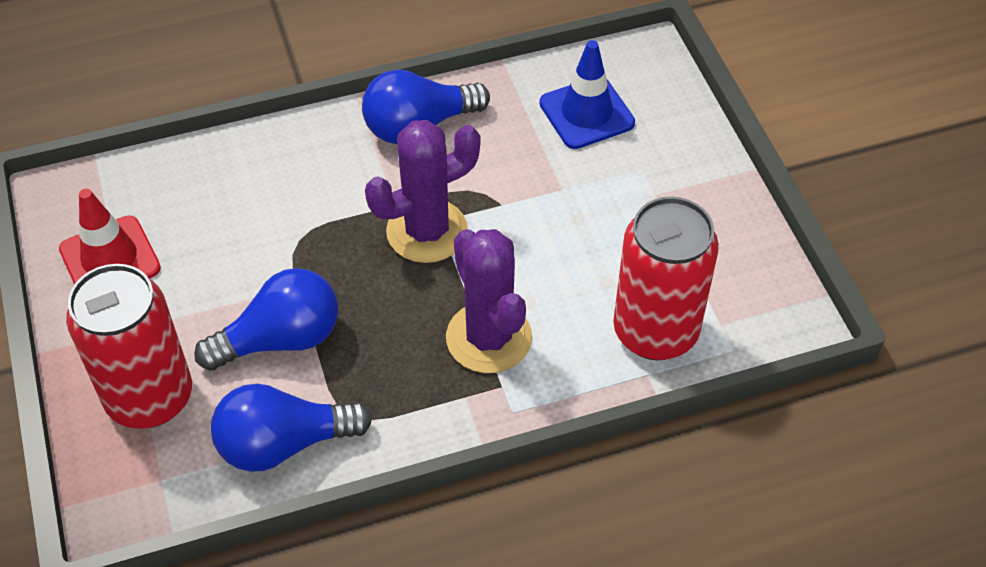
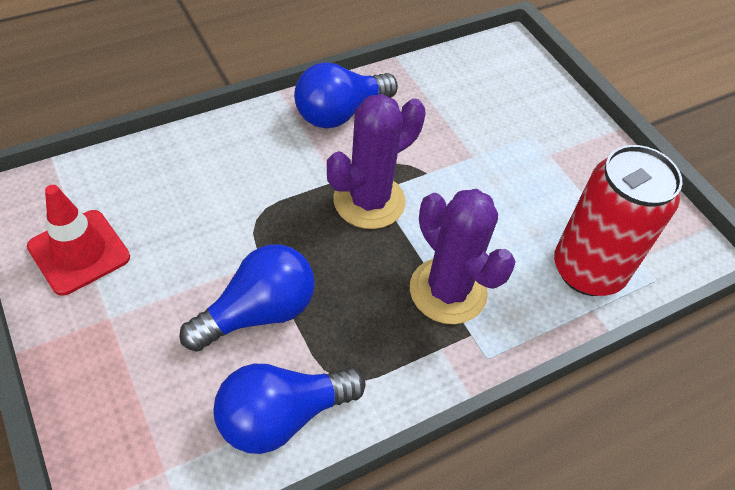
camera: 15 degrees left, 0 degrees up
red can [66,264,192,429] -> none
blue traffic cone [539,40,635,149] -> none

